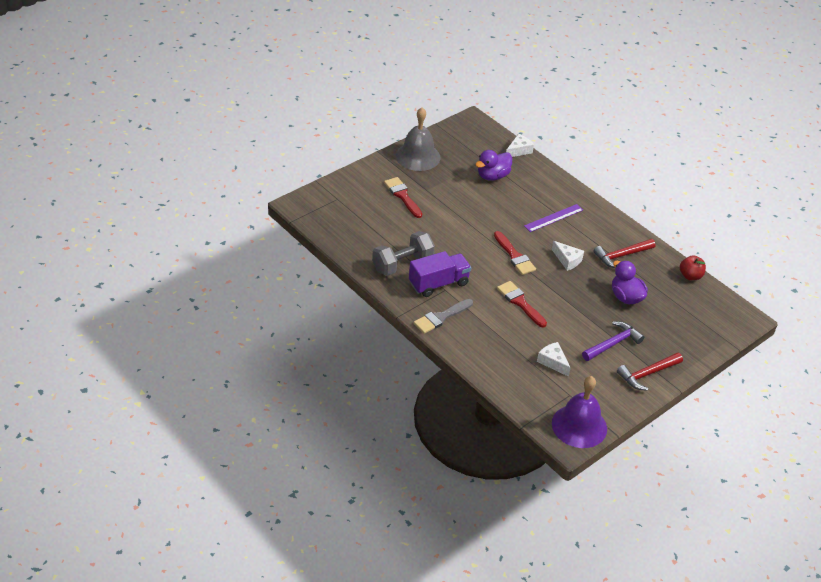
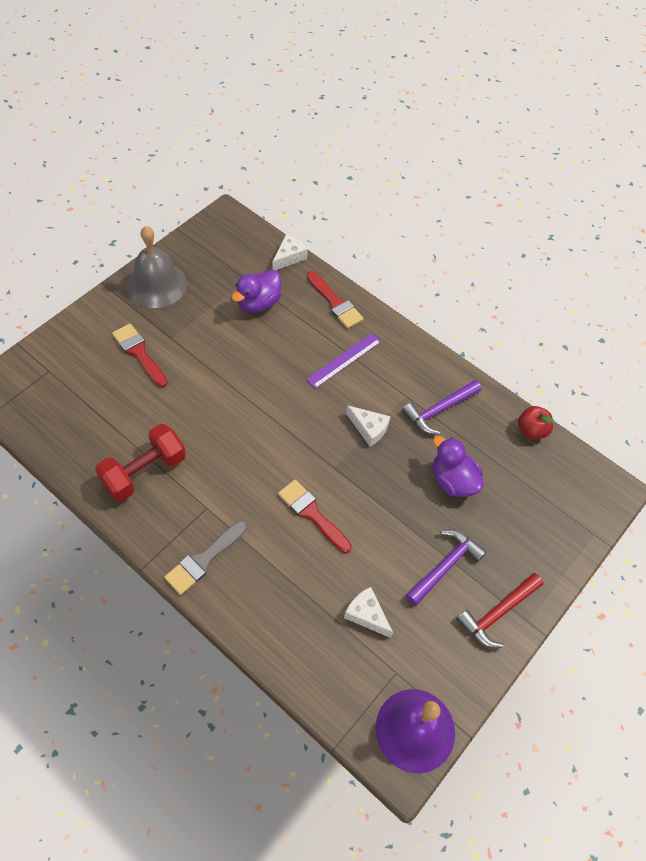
camera: 10 degrees left, 15 degrees up
grey dumbbell [372,231,435,276] -> red dumbbell [95,424,186,502]
purple truck [409,251,471,297] -> none
red brush [494,231,536,275] -> red brush moved to [307,271,364,329]
red hammer [593,239,655,268] -> purple hammer [402,380,481,435]

